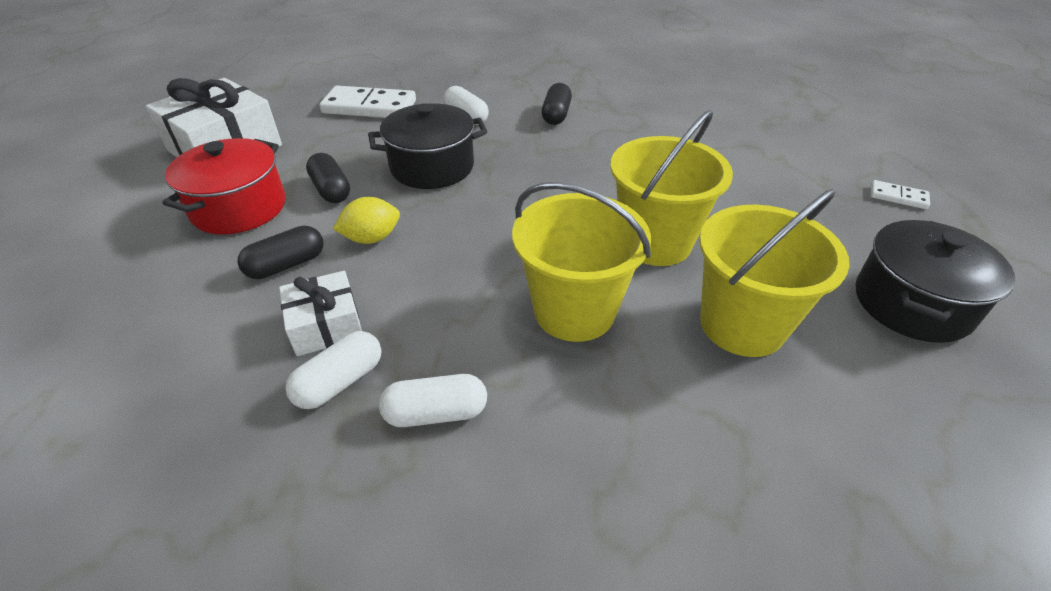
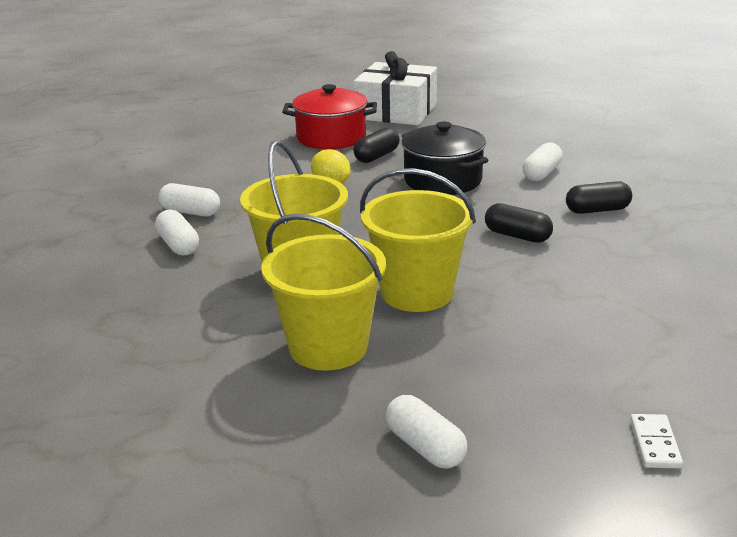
camera: 70 degrees right, 15 degrees down
black capsule [238,226,323,279] -> black capsule moved to [485,203,553,243]
white gift [279,271,362,356] -> none
white domino [320,86,416,118] -> none
black pot [856,220,1015,343] -> white capsule [386,395,467,469]

